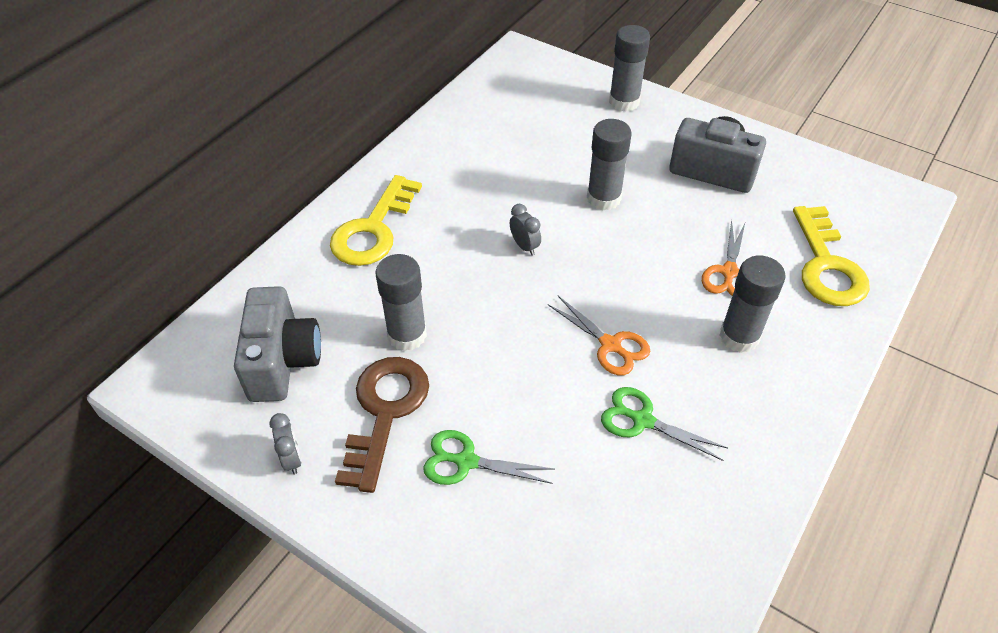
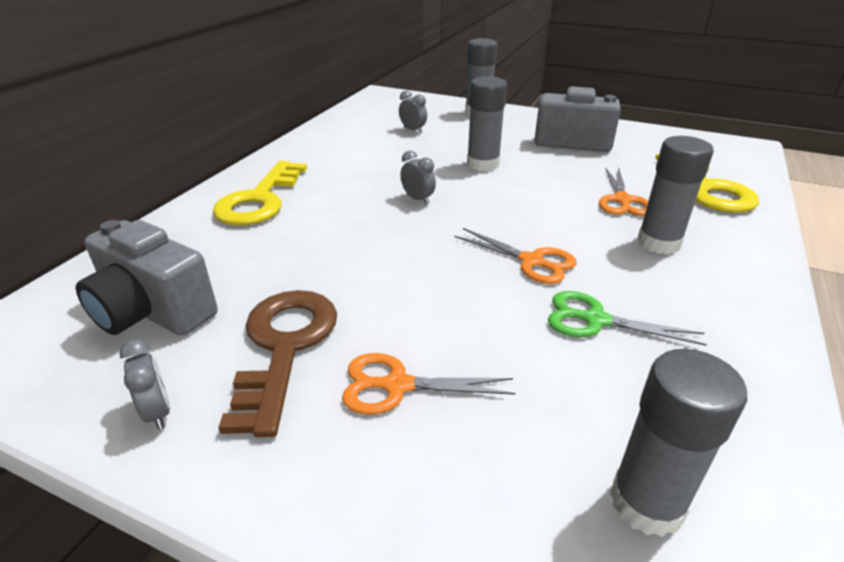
camera: 10 degrees left, 15 degrees down
grey camera [234,286,321,402] -> grey camera turned 135 degrees clockwise [76,220,217,336]
grey glue stick [375,254,427,351] -> grey glue stick moved to [610,349,747,537]
green scissors [423,430,555,485] -> orange scissors [342,353,515,415]
none -> grey clock [399,91,427,133]

